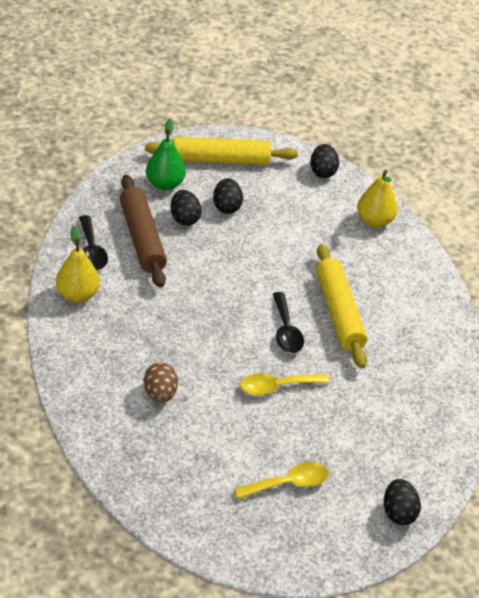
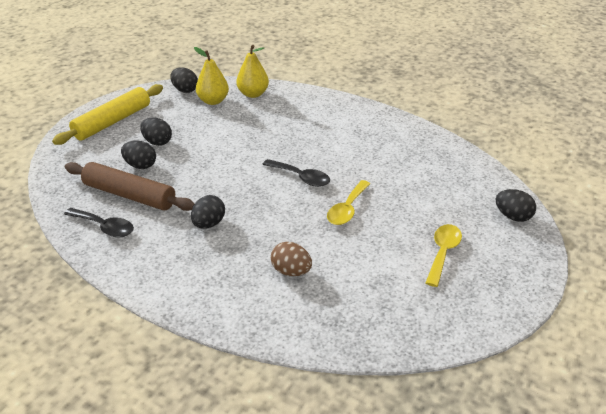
camera: 45 degrees left, 5 degrees down
yellow pear [56,226,100,303] -> yellow pear moved to [194,47,229,105]
green pear [146,118,186,190] -> none
yellow rolling pin [316,244,367,368] -> none
none -> black egg [191,195,225,229]

